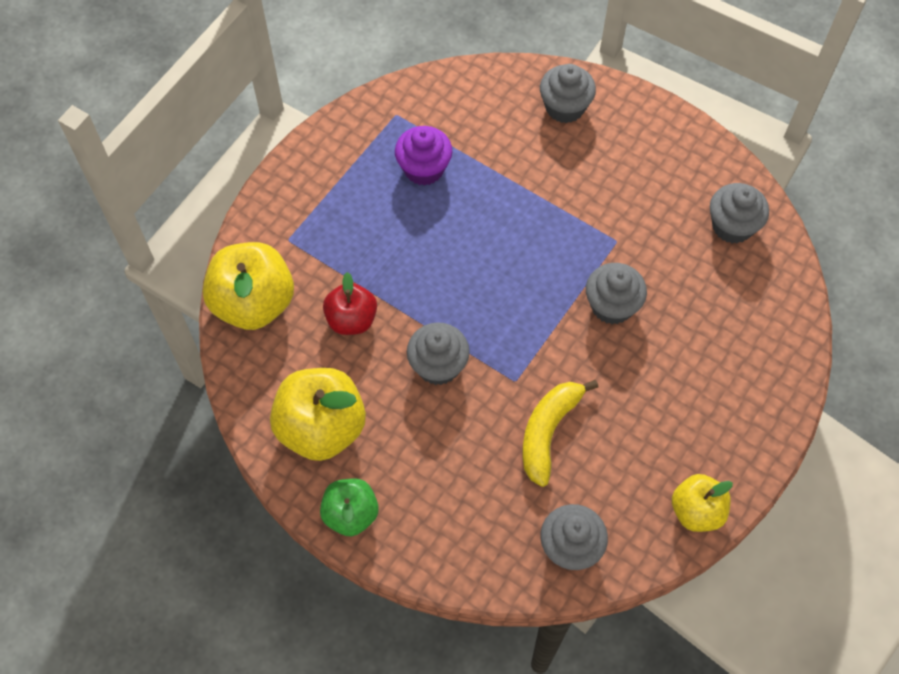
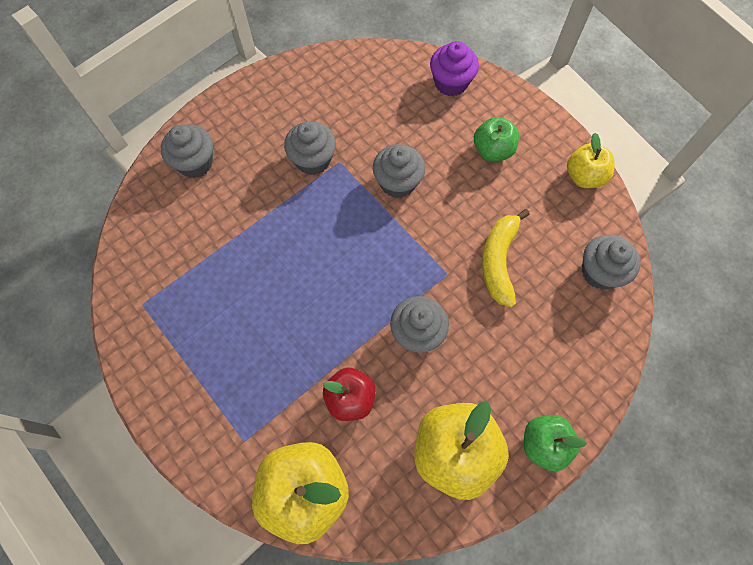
camera: 75 degrees left, 5 degrees up
purple cupcake [395,126,452,186] -> purple cupcake moved to [430,41,479,96]
yellow banana [523,380,598,487] -> yellow banana turned 60 degrees clockwise [482,209,530,307]
grey cupcake [710,183,769,244] -> grey cupcake moved to [284,121,336,175]
none -> green apple [474,117,519,161]

